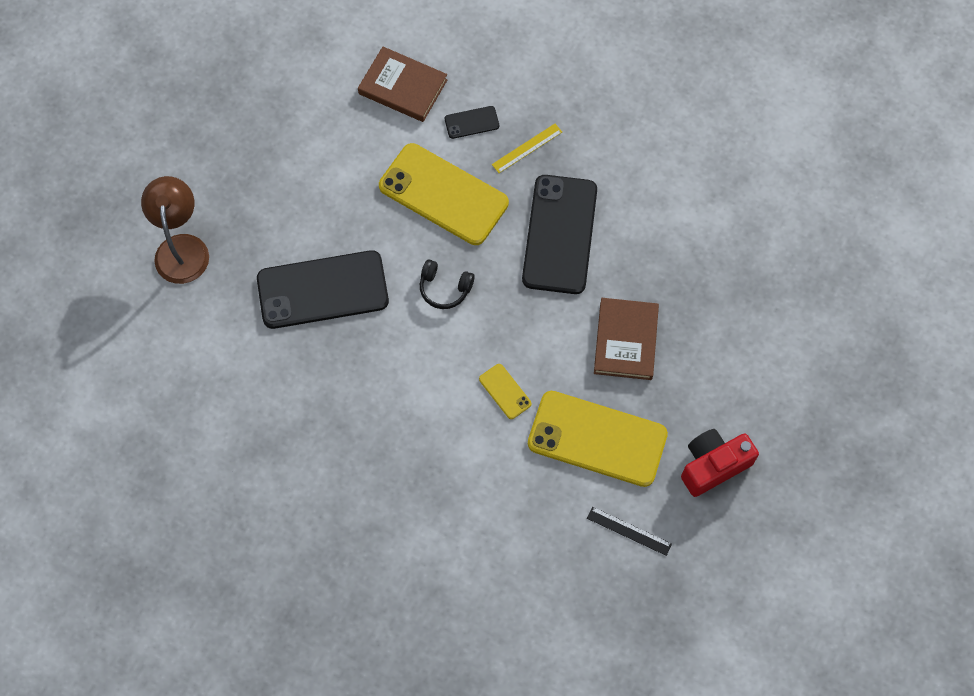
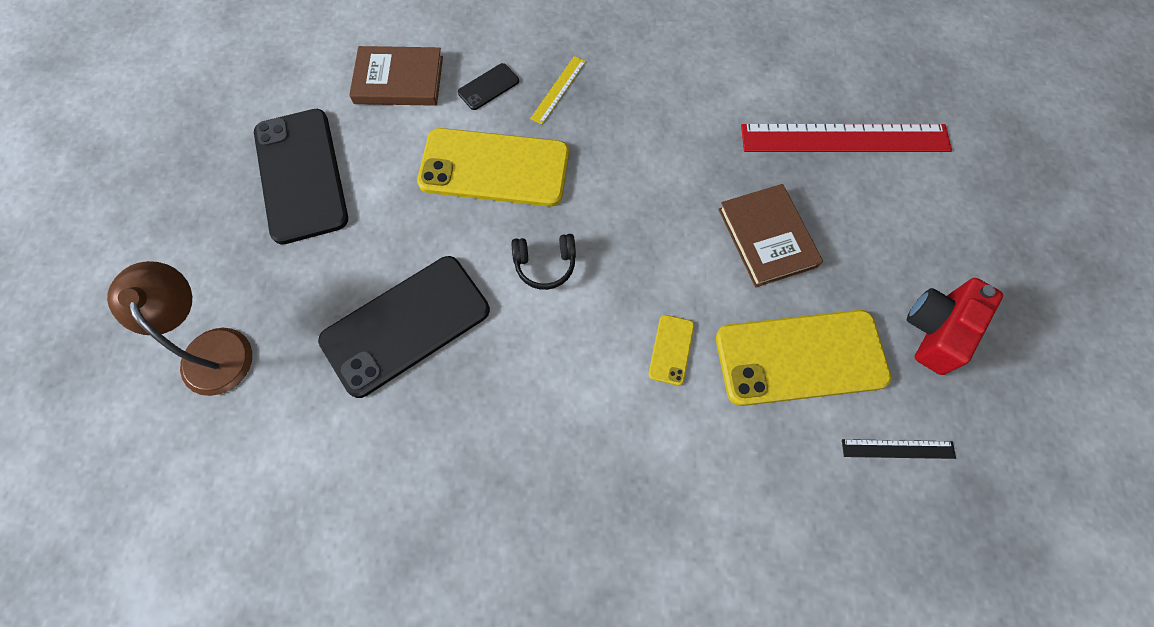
camera: 25 degrees left, 0 degrees up
yellow phone [479,364,532,419] -> yellow phone turned 75 degrees clockwise [649,315,694,386]
black phone [522,175,597,294] -> black phone moved to [254,109,348,245]
none -> red ruler [741,124,952,152]

